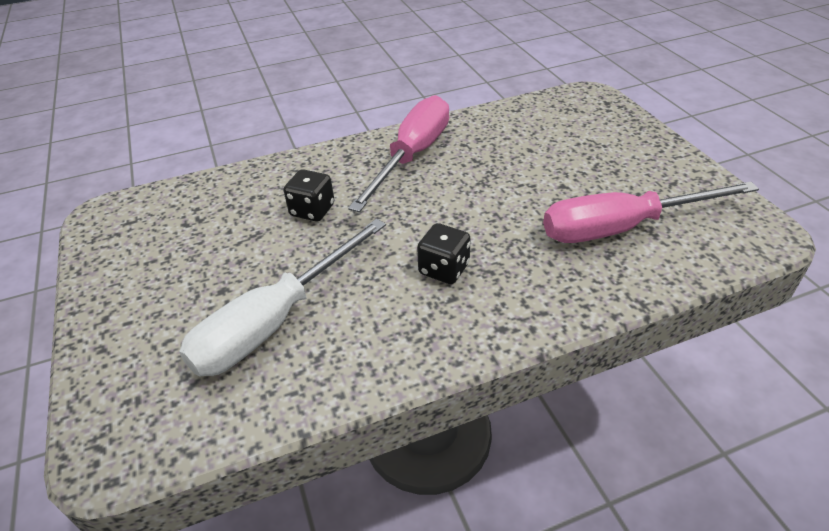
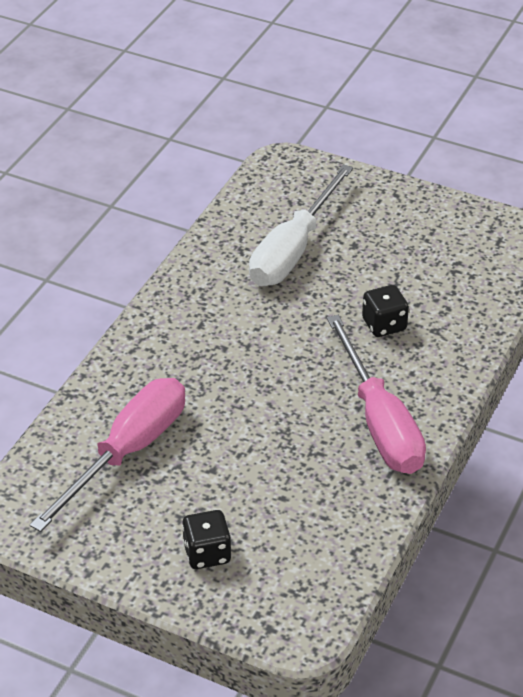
camera: 135 degrees right, 0 degrees up
white screwdriver [179,219,386,376] -> white screwdriver turned 150 degrees counterclockwise [249,164,353,286]
black dice [417,223,471,284] -> black dice moved to [182,510,231,569]

